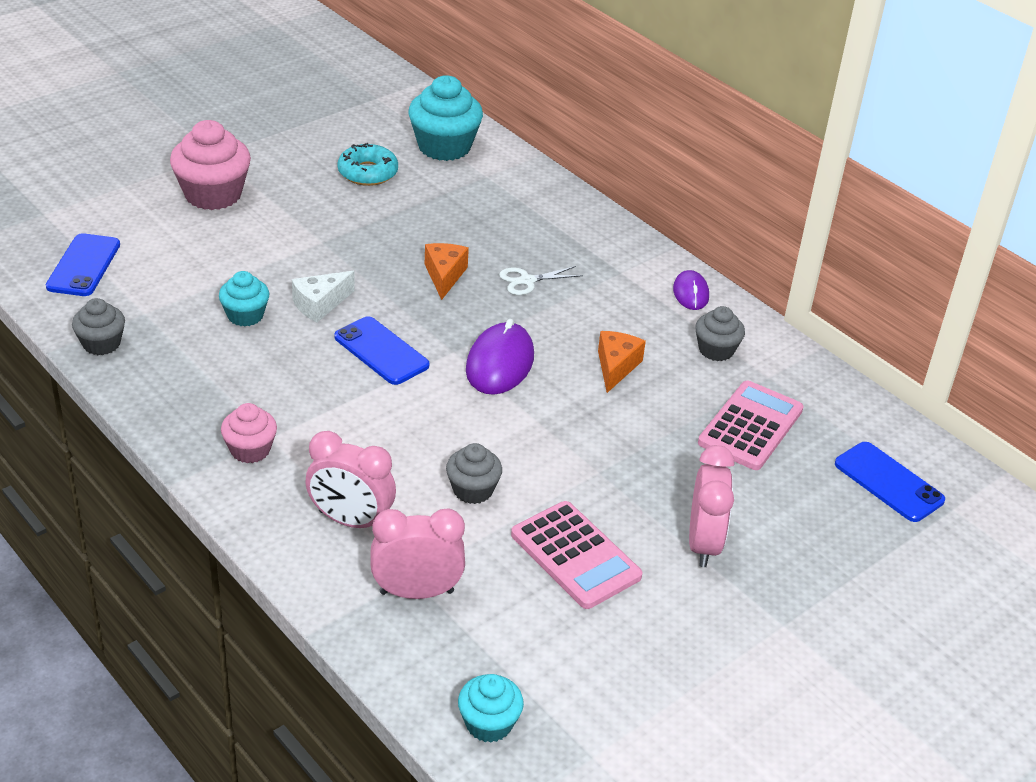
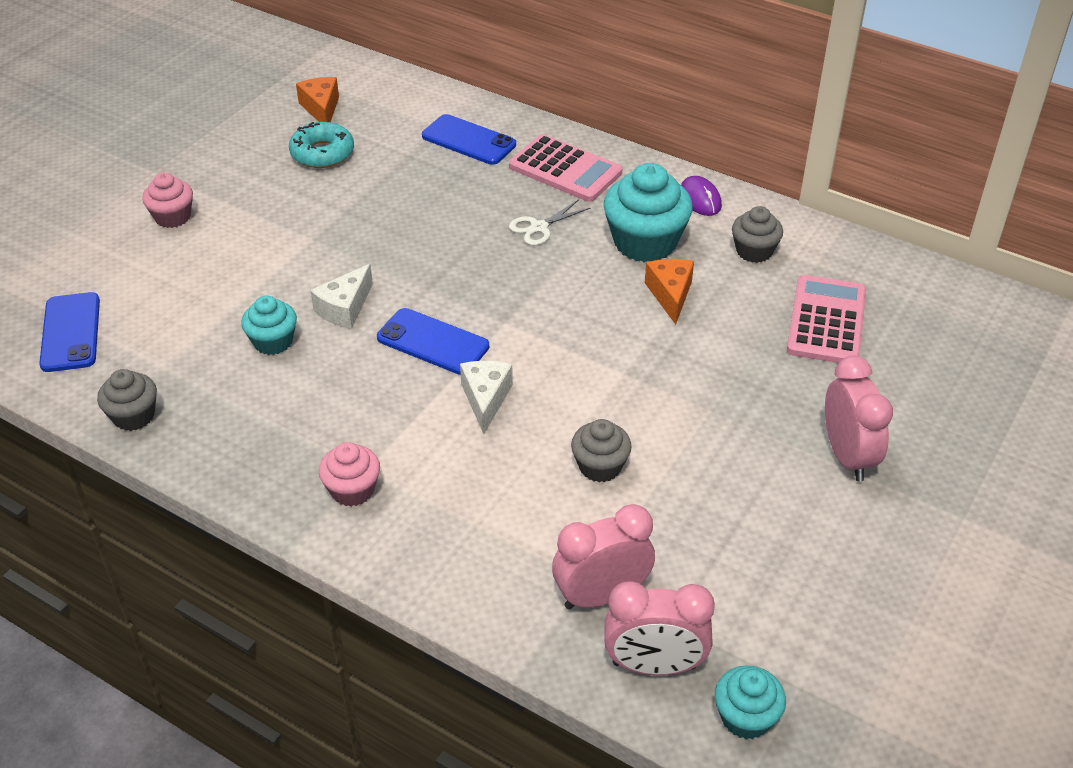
camera: 15 degrees left, 5 degrees up
pink cupcake [170,120,251,210] -> pink cupcake [142,172,193,228], size x0.58
pink clock [305,431,396,528] -> pink clock moved to [604,581,715,675]
turquoise cupcake [409,75,483,161] -> turquoise cupcake moved to [604,163,693,262]
orange cheese [425,243,469,300] -> orange cheese moved to [296,77,339,122]
purple mouse [466,319,534,395] -> none
pink calculator [511,501,642,609] -> pink calculator moved to [509,134,622,202]
blue phone [835,442,945,522] -> blue phone moved to [422,114,516,165]
none -> white cheese [460,361,513,434]

